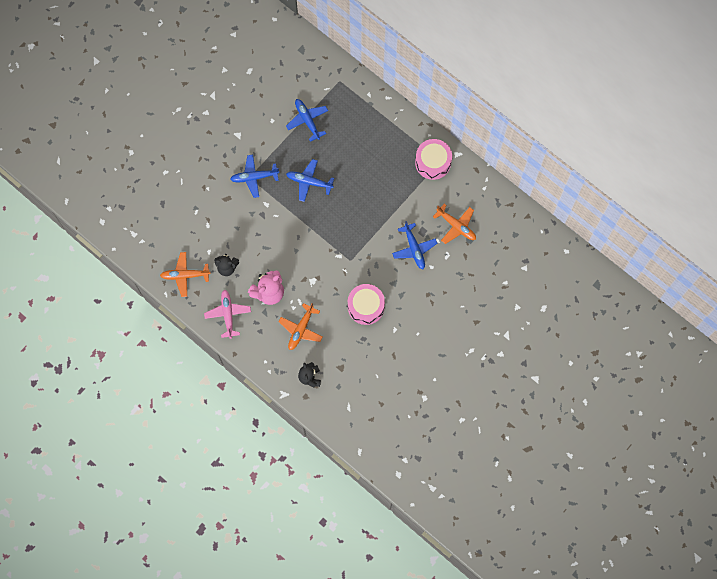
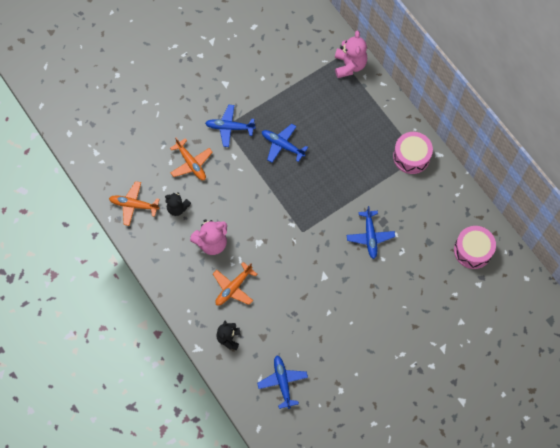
camera: 15 degrees right, 5 degrees down
pink plane [204,290,251,339] -> none
blue plane [286,99,328,142] -> blue plane moved to [257,356,308,409]
pink drum [348,284,385,325] -> pink drum moved to [454,226,496,269]
orange plane [433,204,476,244] -> orange plane moved to [170,138,213,180]
none -> pink teddy bear [335,31,367,78]

